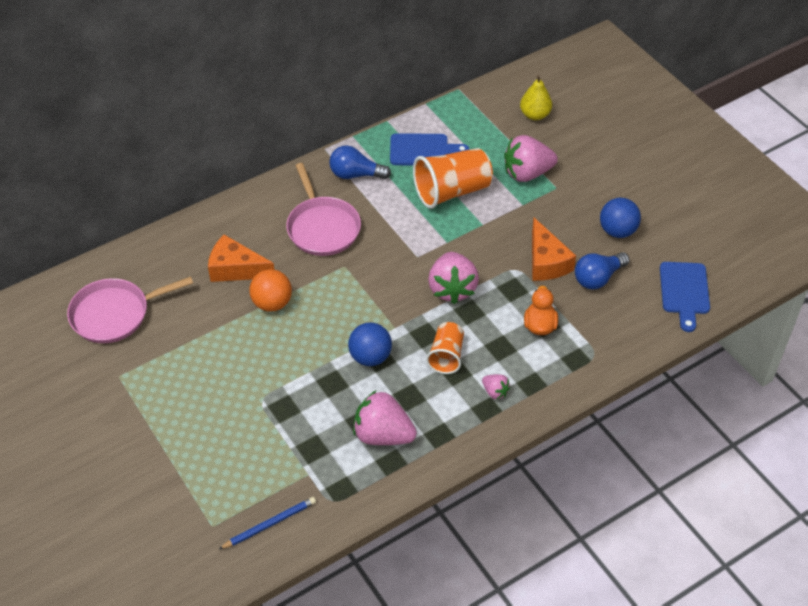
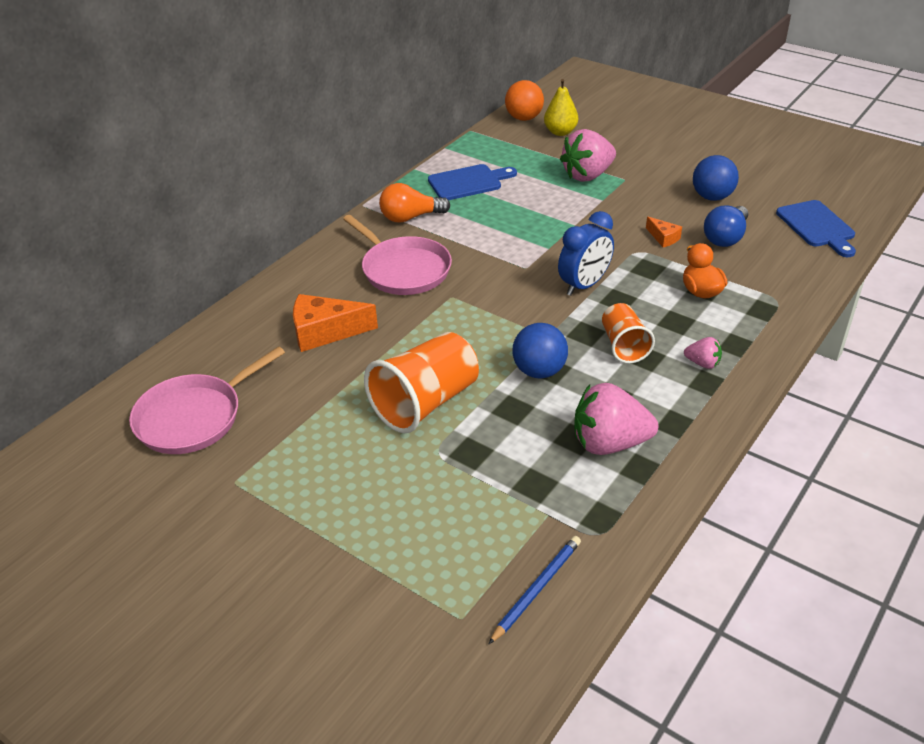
camera: 20 degrees left, 10 degrees down
orange ball [249,269,292,312] -> orange ball moved to [505,80,544,121]
blue light bulb [329,145,391,179] -> orange light bulb [379,183,450,223]
orange cup [413,148,493,209] -> orange cup moved to [364,332,479,433]
pink strawberry [428,252,479,304] -> blue clock [558,211,614,296]
orange cheese [532,218,576,281] -> orange cheese [646,217,682,247], size x0.52

